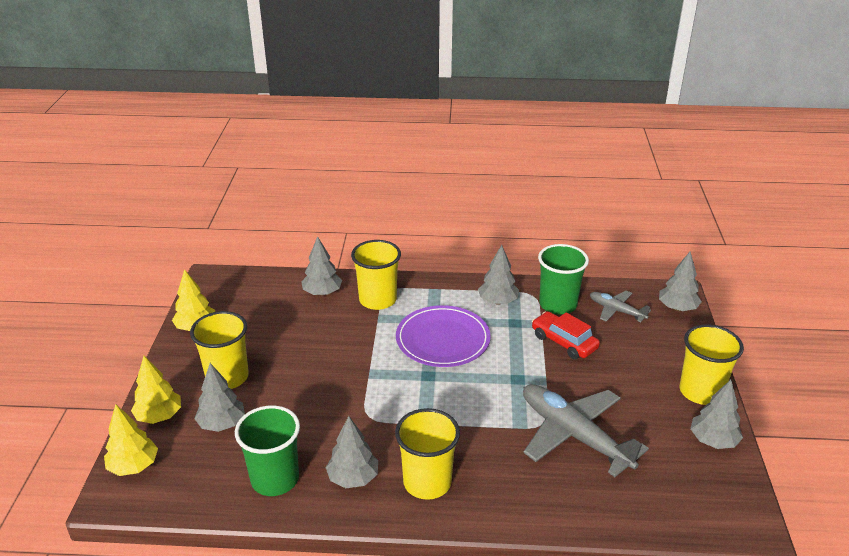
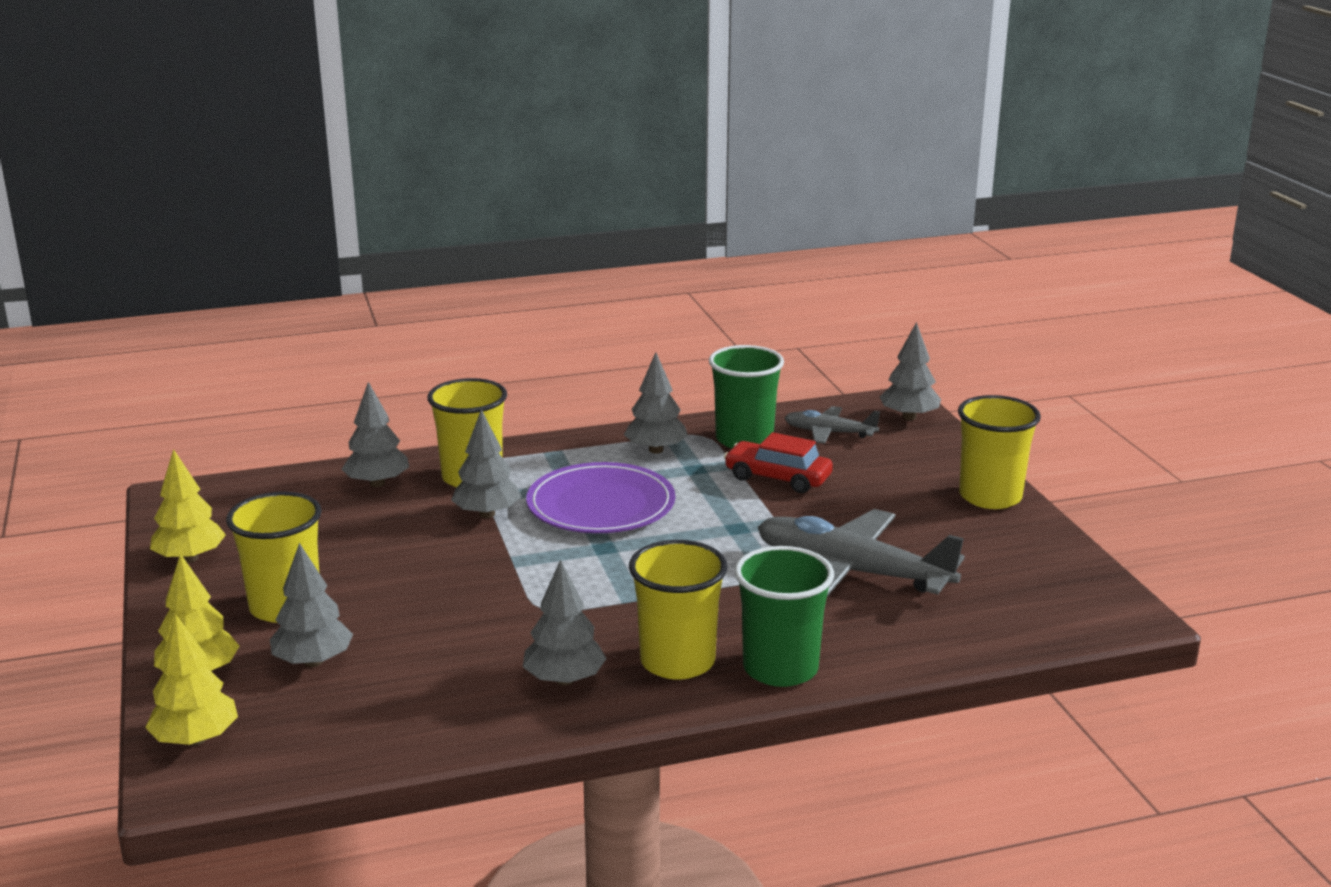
camera: 20 degrees left, 10 degrees down
green cup [235,406,300,496] -> green cup moved to [735,546,834,687]
grey tree [690,380,743,449] -> grey tree moved to [451,409,521,518]

